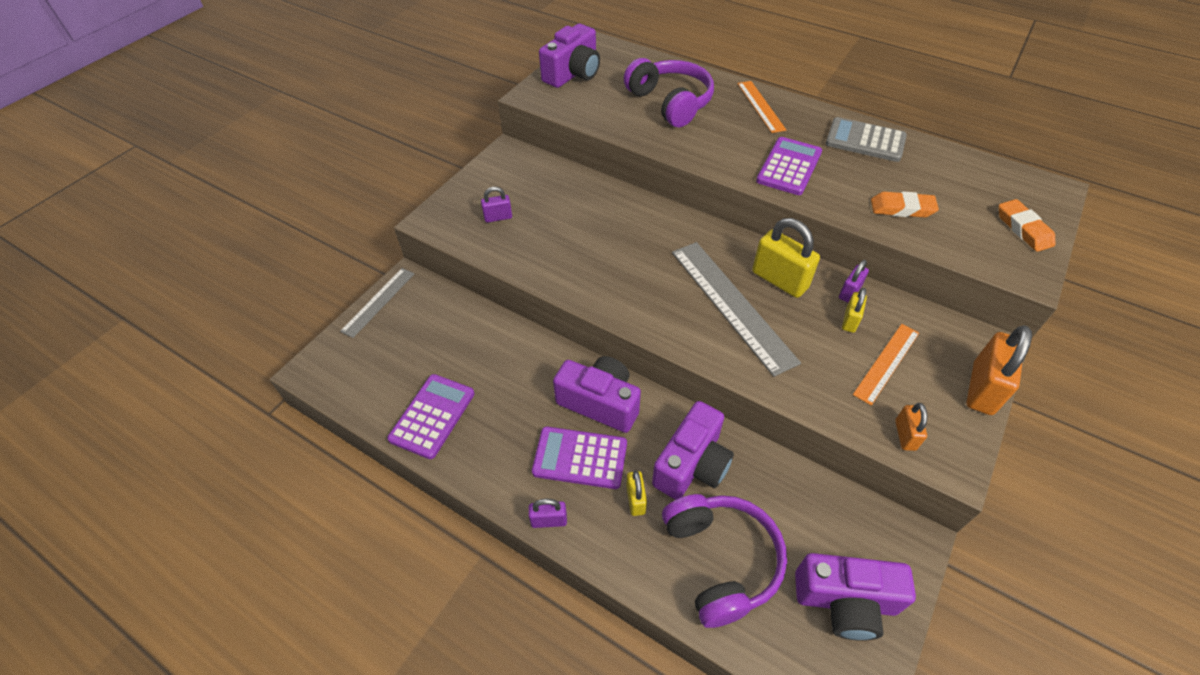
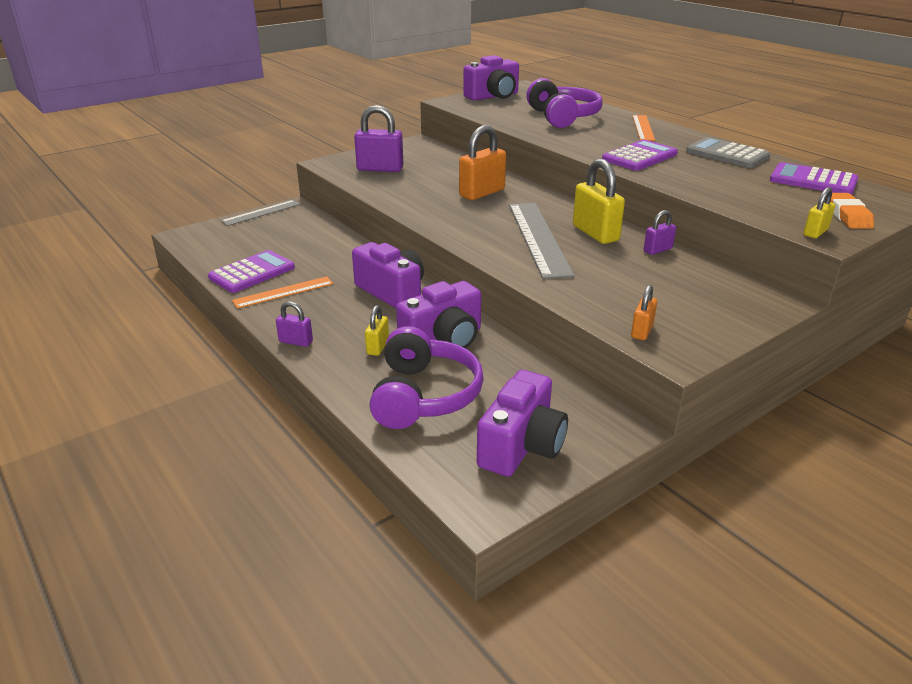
camera: 20 degrees right, 20 degrees down
purple padlock [481,187,512,223] -> purple padlock [354,105,403,172], size x1.86
purple calculator [532,427,627,489] -> purple calculator moved to [770,162,858,195]
purple camera [795,553,916,641] -> purple camera turned 90 degrees counterclockwise [477,370,568,477]
yellow padlock [842,288,867,333] -> yellow padlock moved to [803,187,835,238]
orange ruler [853,324,919,405] -> orange ruler moved to [232,276,333,309]
orange eraser [871,191,939,218] -> none
orange padlock [966,325,1032,415] -> orange padlock moved to [459,125,506,200]

